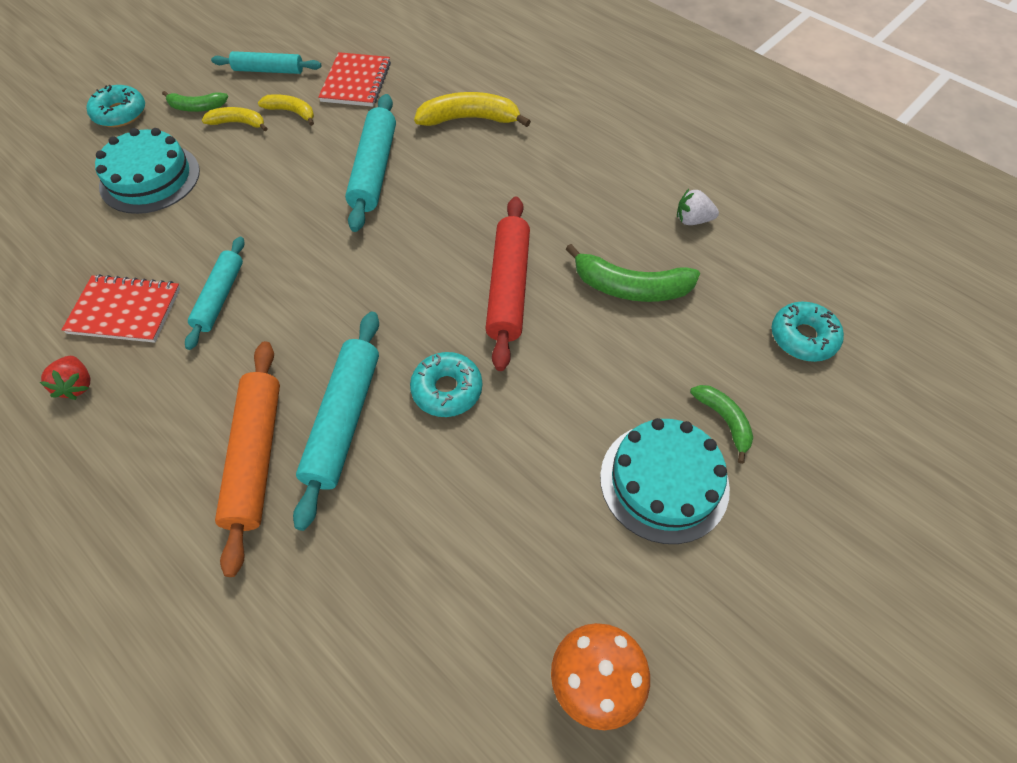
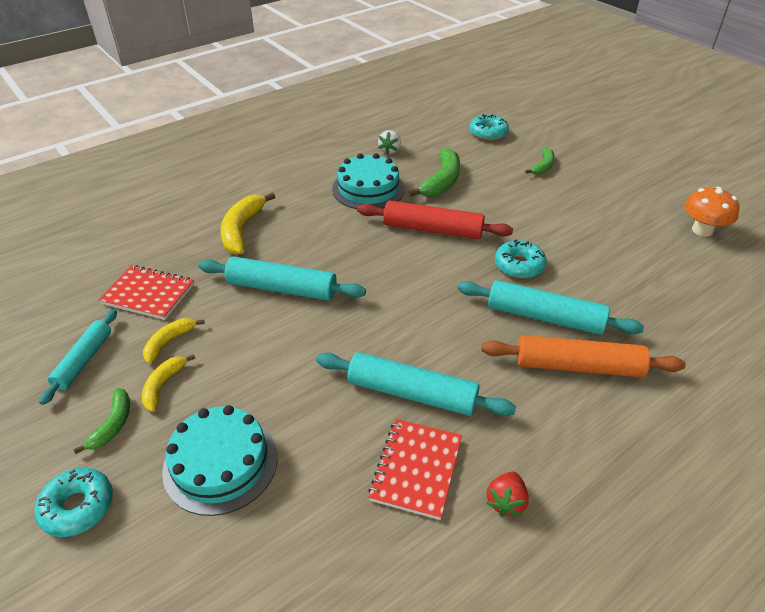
camera: 80 degrees left, 15 degrees down
red strawberry [40,356,90,400] -> red strawberry turned 120 degrees clockwise [486,472,529,517]
turquoise rolling pin [185,237,245,350] -> turquoise rolling pin [316,352,516,416], size x1.54
turquoise cake [600,418,730,544] -> turquoise cake moved to [332,153,405,209]
green banana [690,385,753,464] -> green banana turned 135 degrees clockwise [525,147,555,175]

